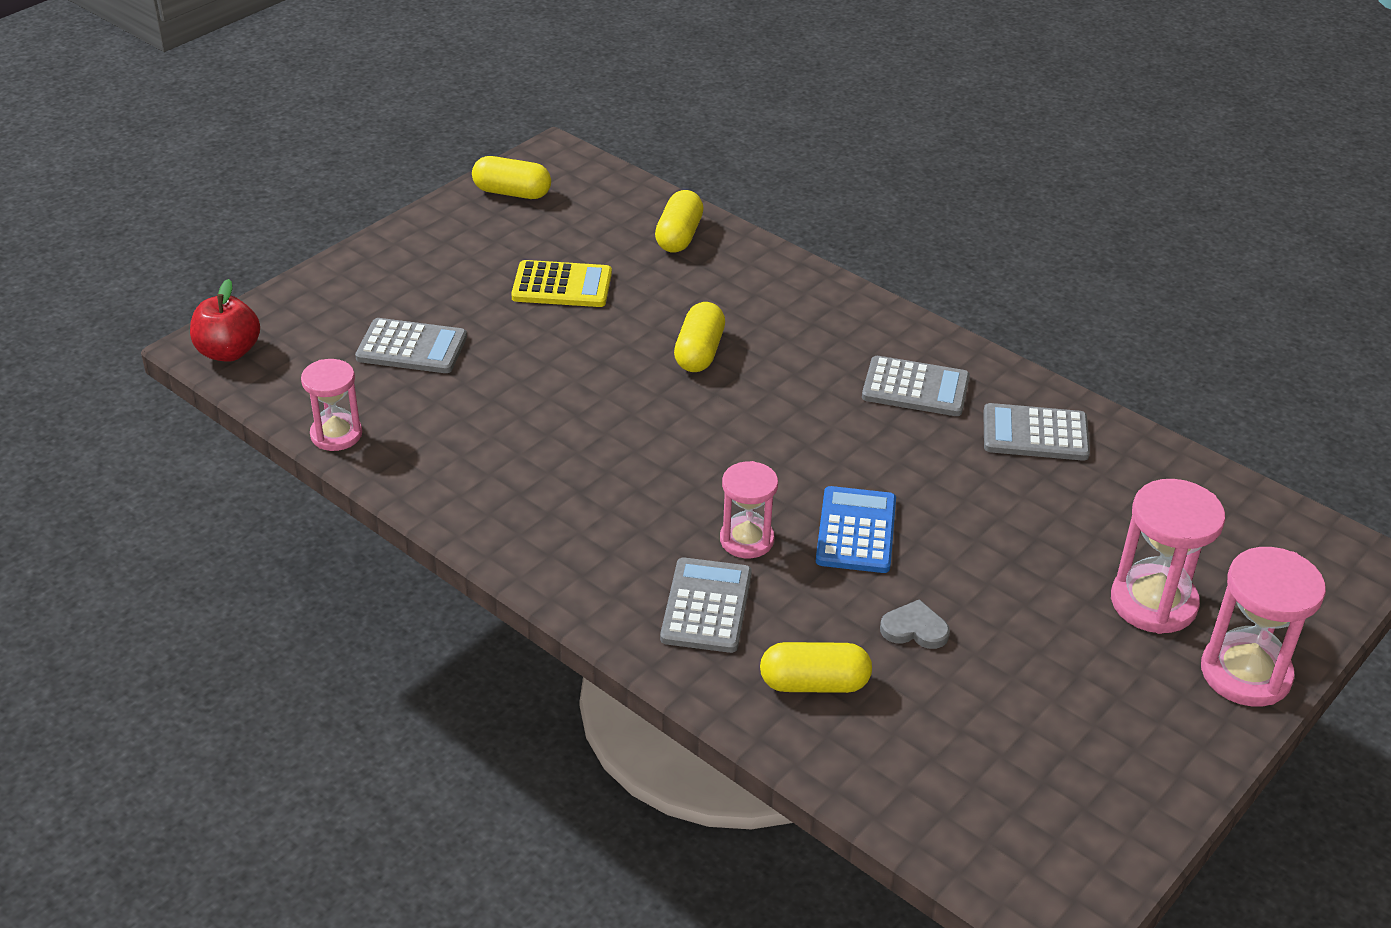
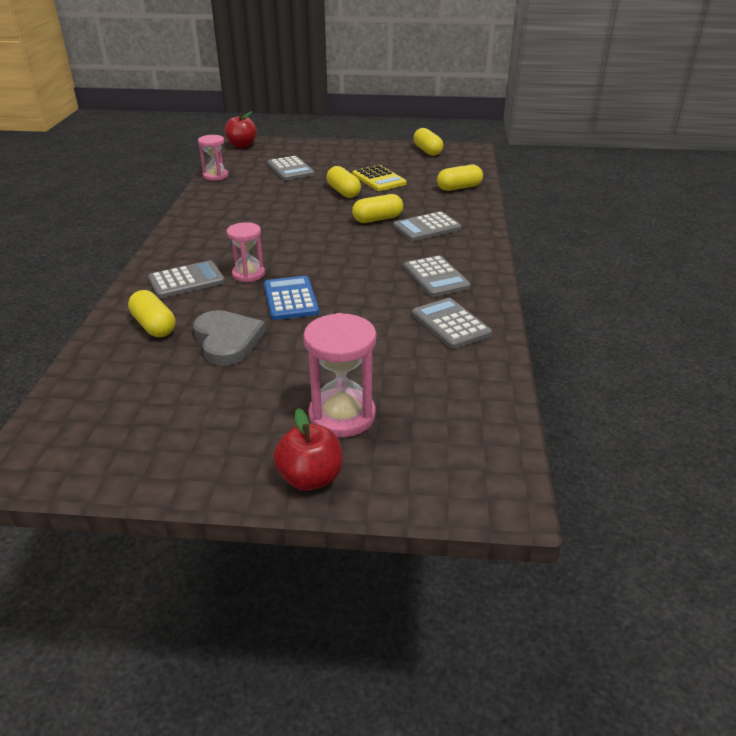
camera: 55 degrees right, 5 degrees down
blue calculator [816,486,896,573] -> blue calculator turned 75 degrees counterclockwise [264,276,319,320]
grey heart [880,599,950,649] -> grey heart [193,310,266,366], size x1.83
pink hourglass [1201,547,1326,707] -> red apple [273,408,342,491]
none -> yellow capsule [326,166,361,198]
none -> grey calculator [393,211,462,241]

